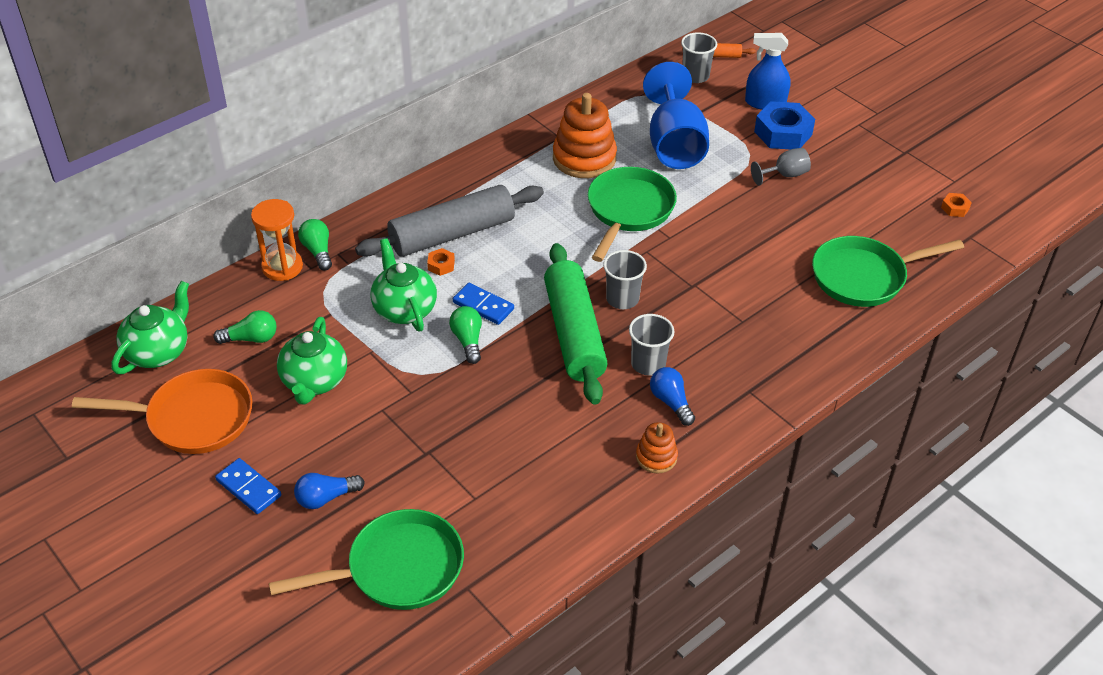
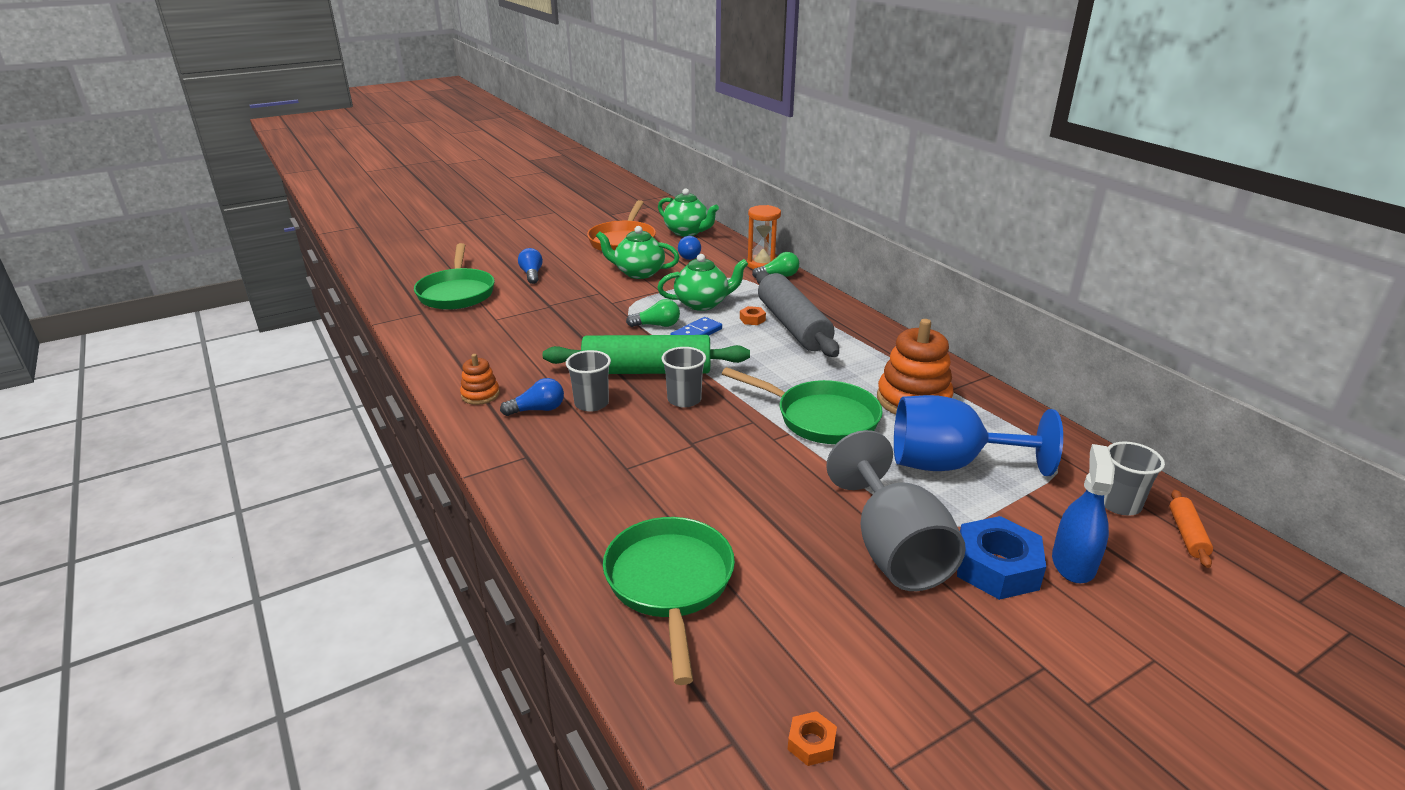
camera: 100 degrees right, 15 degrees down
green light bulb [213,310,277,344] -> blue light bulb [678,236,701,260]
blue domino [215,458,281,514] -> none
grey goblet [751,148,811,185] -> grey goblet [826,430,966,591], size x2.13

